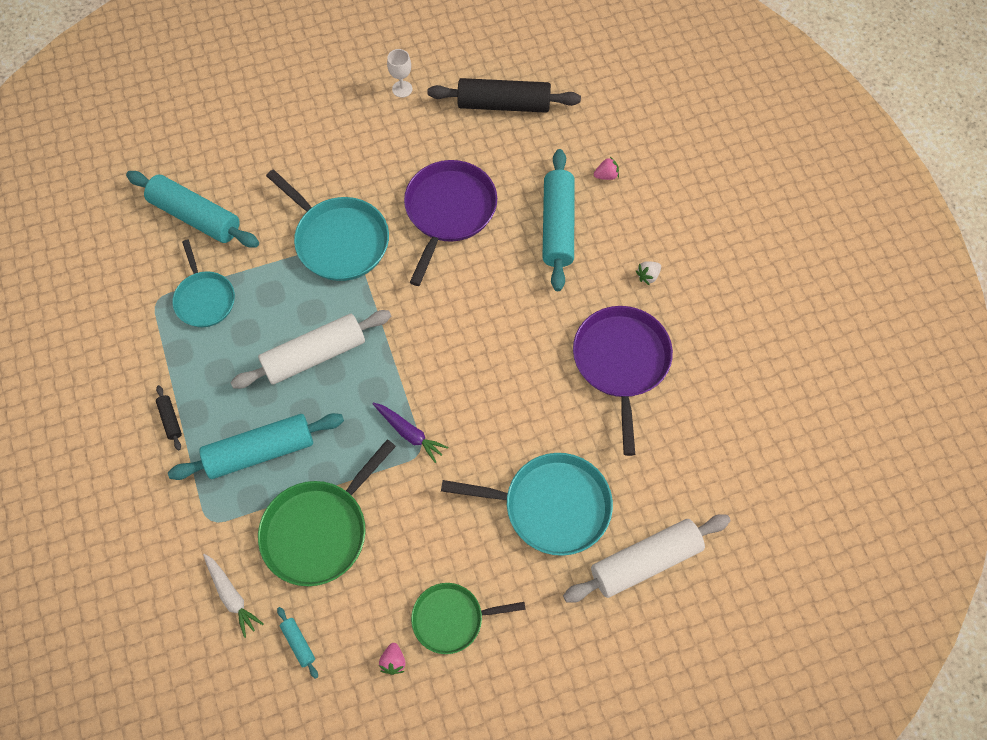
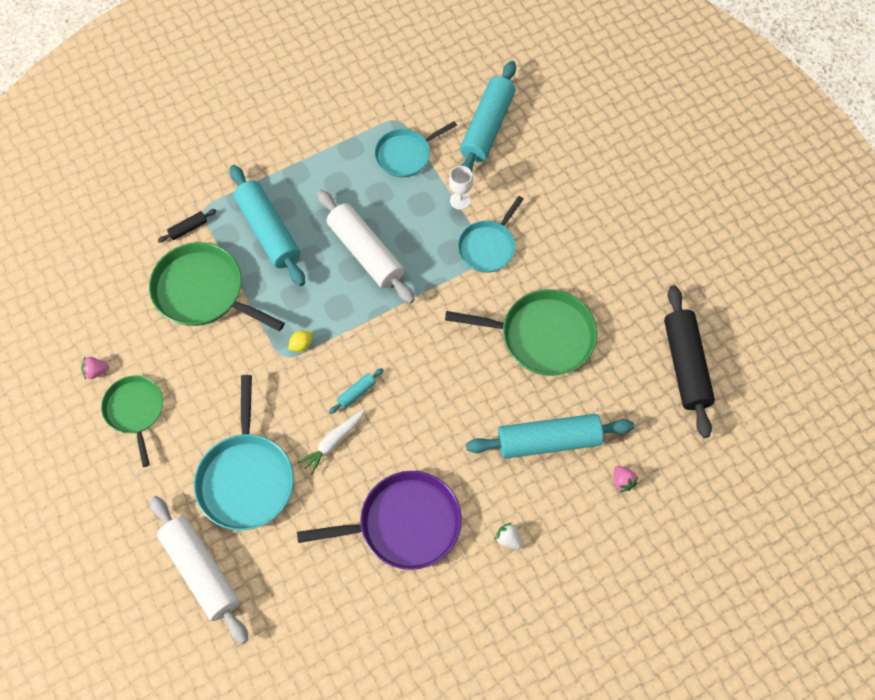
camera: 80 degrees right, 0 degrees up
black rolling pin [156,385,182,450] -> black rolling pin moved to [157,209,217,243]
white carrot [203,554,263,638] -> white carrot moved to [298,408,366,475]
turquoise pan [266,170,389,281] -> turquoise pan [458,196,524,273], size x0.64
turquoise rolling pin [277,607,318,679] -> turquoise rolling pin moved to [329,368,383,414]
purple carrot [372,402,448,463] -> yellow lemon [288,330,313,352]
white goblet [387,49,412,98] -> white goblet moved to [449,166,473,210]
purple pan [404,160,497,286] -> green pan [445,289,597,376]

